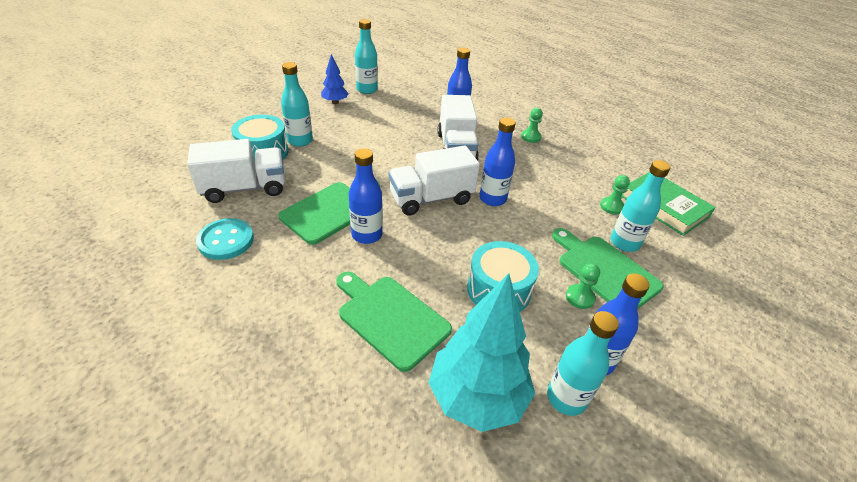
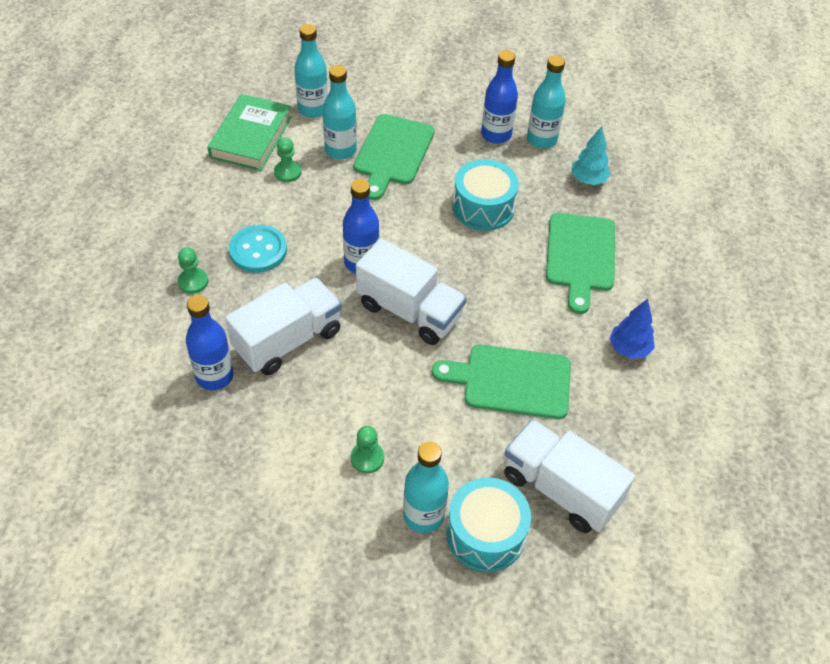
camera: 125 degrees left, 10 degrees up
turquoise button [196,218,254,260] -> turquoise button moved to [229,225,287,273]
blue tree [321,54,349,104] -> blue tree moved to [610,299,655,359]
blue bottle [349,148,383,244] -> none
turquoise bottle [355,19,378,94] -> turquoise bottle moved to [294,24,328,118]
turquoise tree [429,273,535,432] -> turquoise tree [571,126,611,185], size x0.50
green pawn [566,263,600,309] -> green pawn moved to [351,426,384,473]

